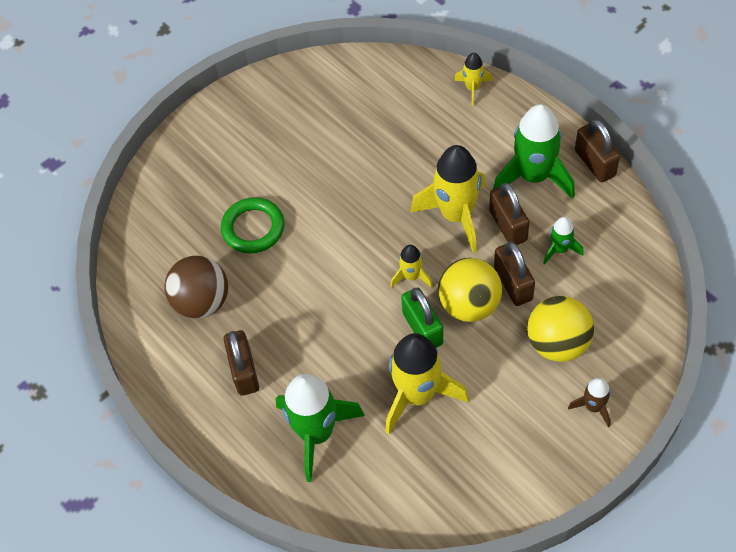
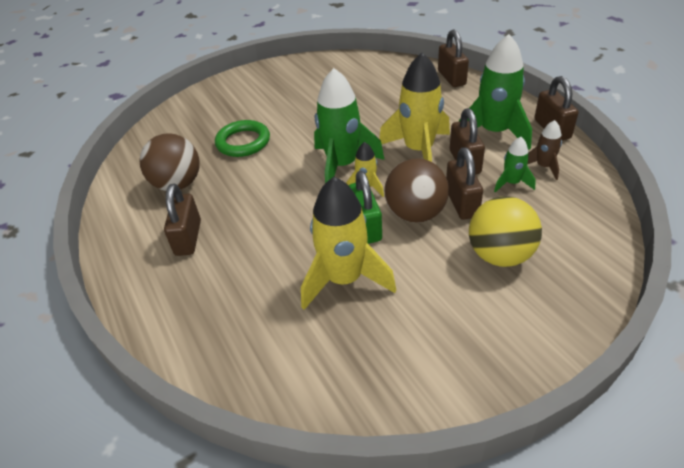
camera: 10 degrees right, 15 degrees down
green rocket [276,374,365,482] -> green rocket moved to [314,68,384,183]
yellow ball [438,258,502,322] -> brown ball [384,158,449,223]
yellow rocket [454,53,492,106] -> brown padlock [438,29,469,87]
brown rocket [568,378,611,428] -> brown rocket moved to [528,120,562,180]

